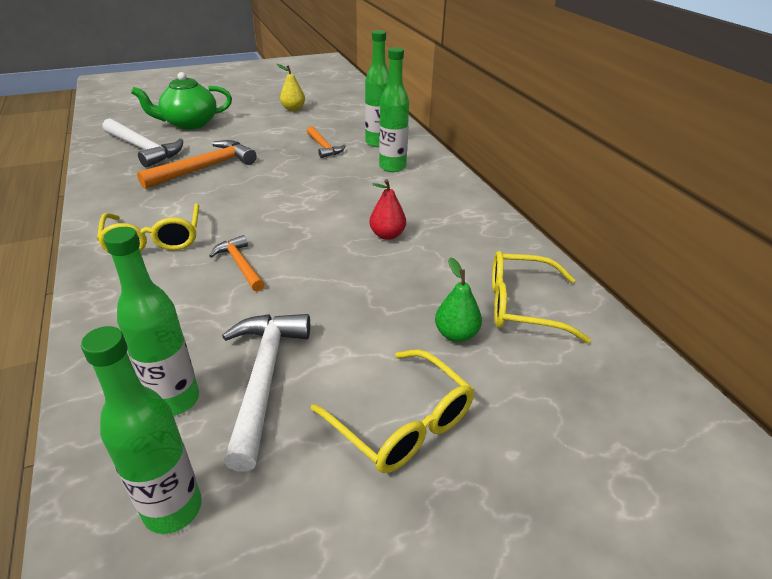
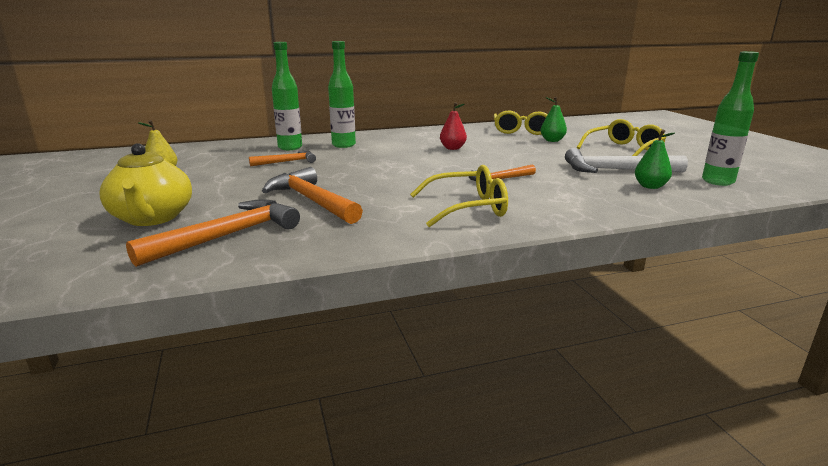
camera: 85 degrees left, 15 degrees down
white hammer [103,118,183,168] -> orange hammer [126,199,300,267]
green bottle [103,227,199,416] -> green pear [635,129,675,189]
green teapot [131,72,232,129] -> yellow teapot [99,143,192,226]

